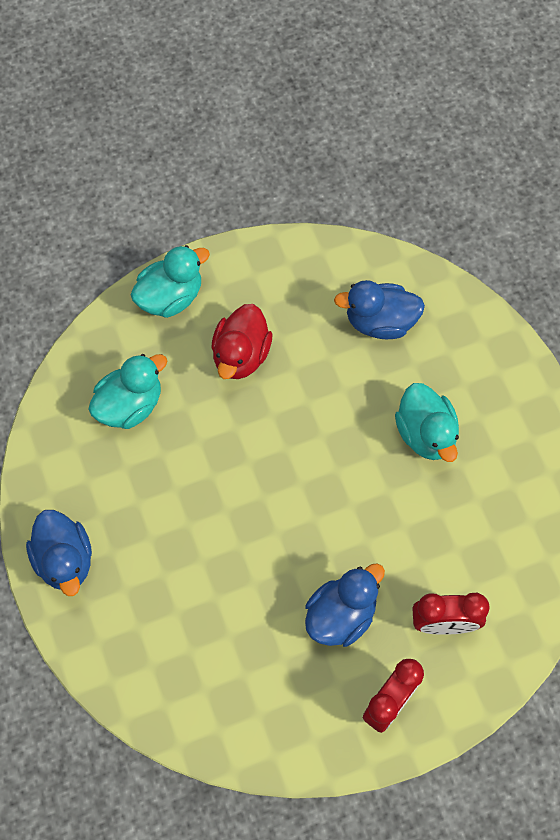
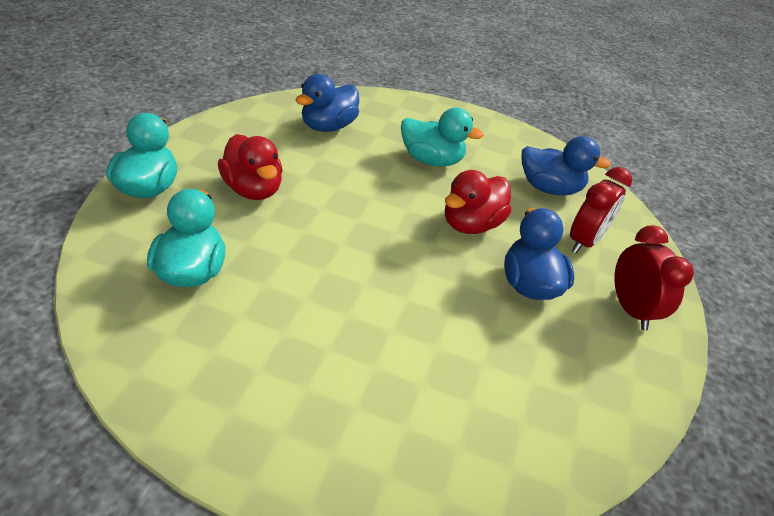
camera: 55 degrees left, 25 degrees down
blue duck [26,510,92,596] -> blue duck moved to [522,136,611,195]
none -> red duck [445,170,511,234]

